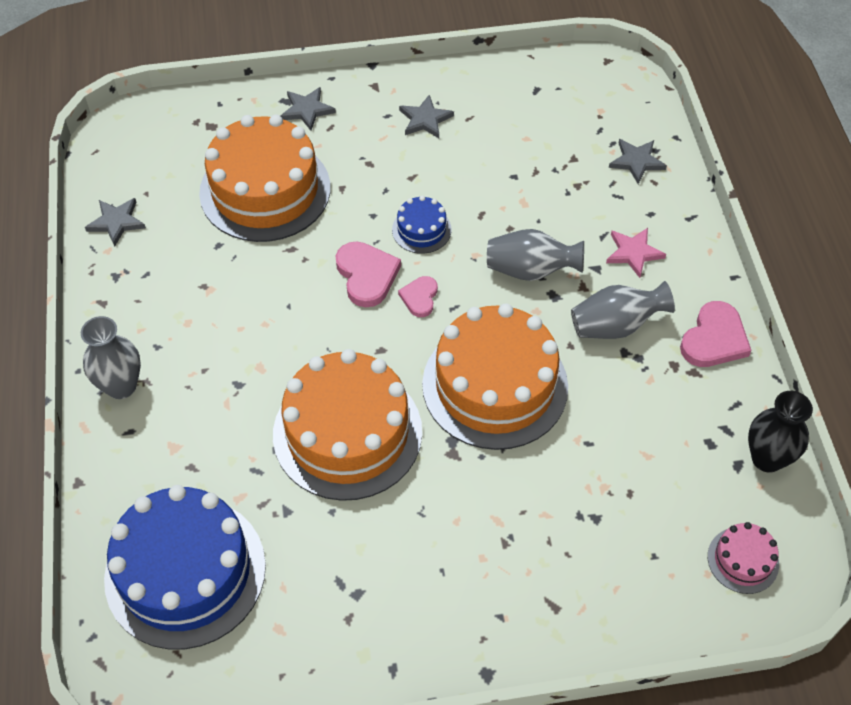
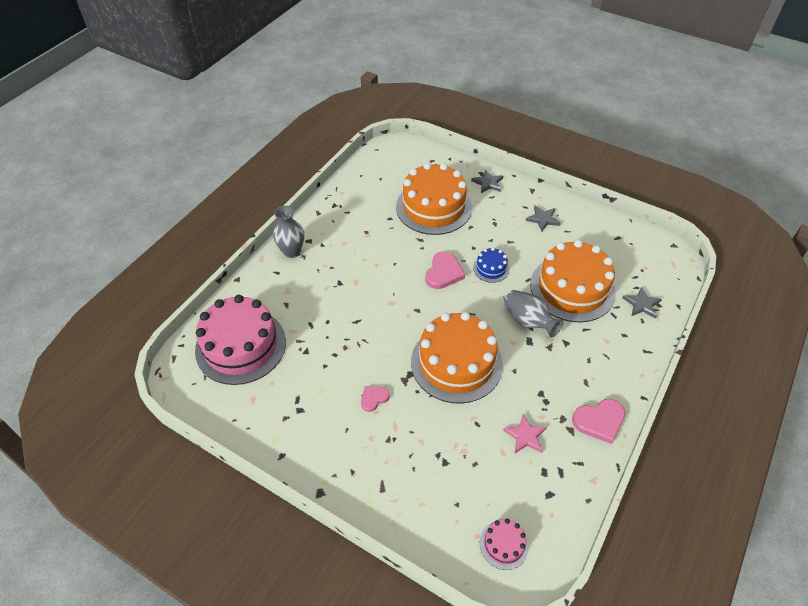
camera: 40 degrees right, 5 degrees down
grey star [85,198,146,247] -> none
blue cake [104,485,266,650] -> pink cake [195,295,286,385]
orange cake [273,349,422,501] -> orange cake moved to [530,240,616,322]
pink heart [398,276,438,317] -> pink heart moved to [361,386,390,412]
grey vase [571,281,675,339] -> none
pink star [606,228,666,278] -> pink star moved to [503,414,547,453]
black vase [748,391,813,473] -> none

